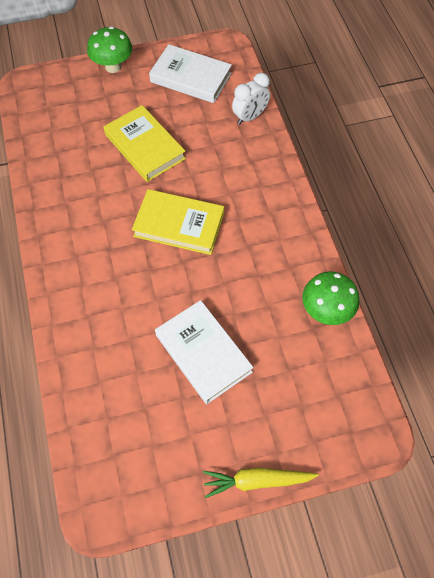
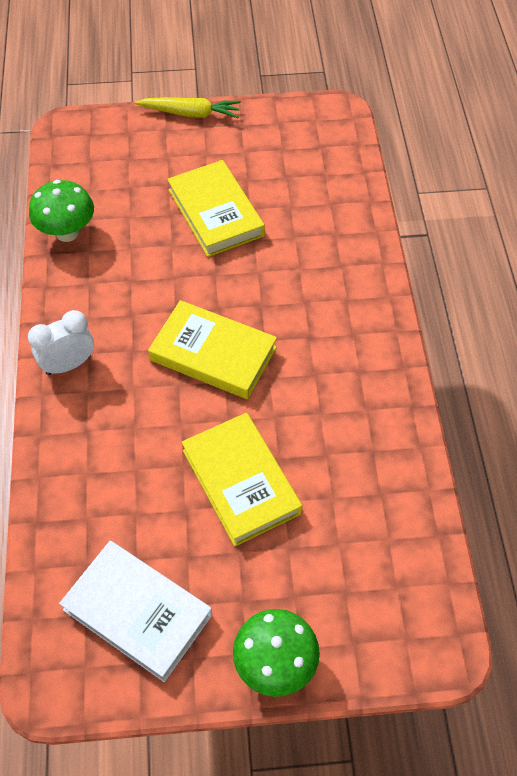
camera: 170 degrees left, 5 degrees down
white book [155,300,253,404] -> yellow book [167,160,265,257]
white clock [232,73,270,124] -> white clock moved to [28,310,94,375]

